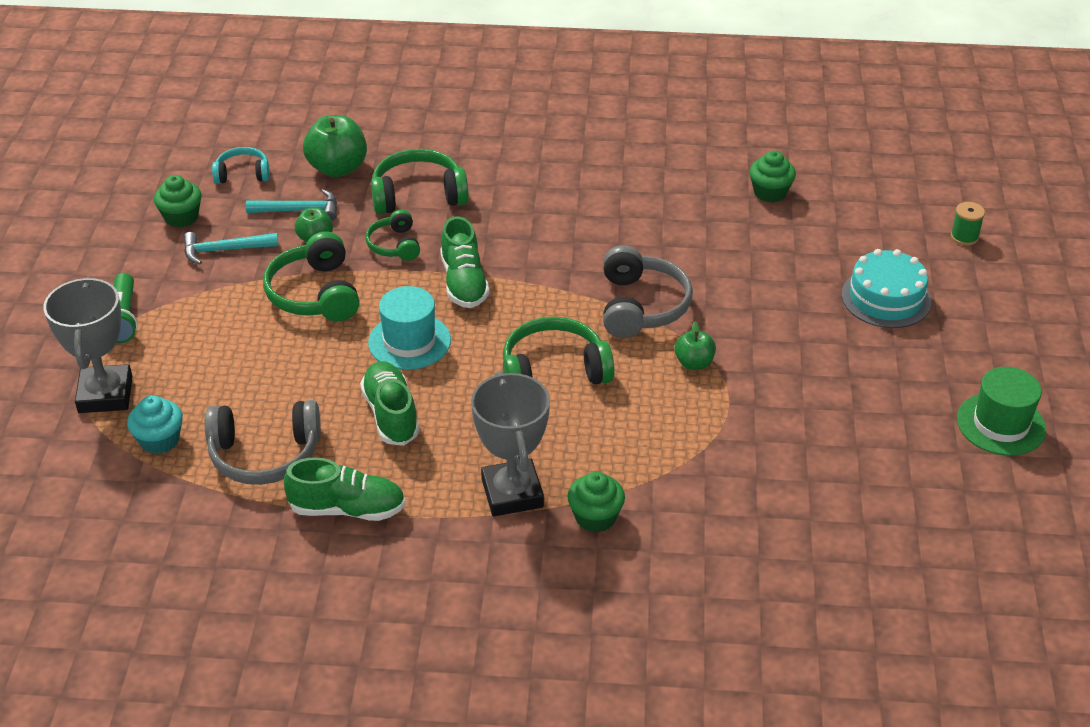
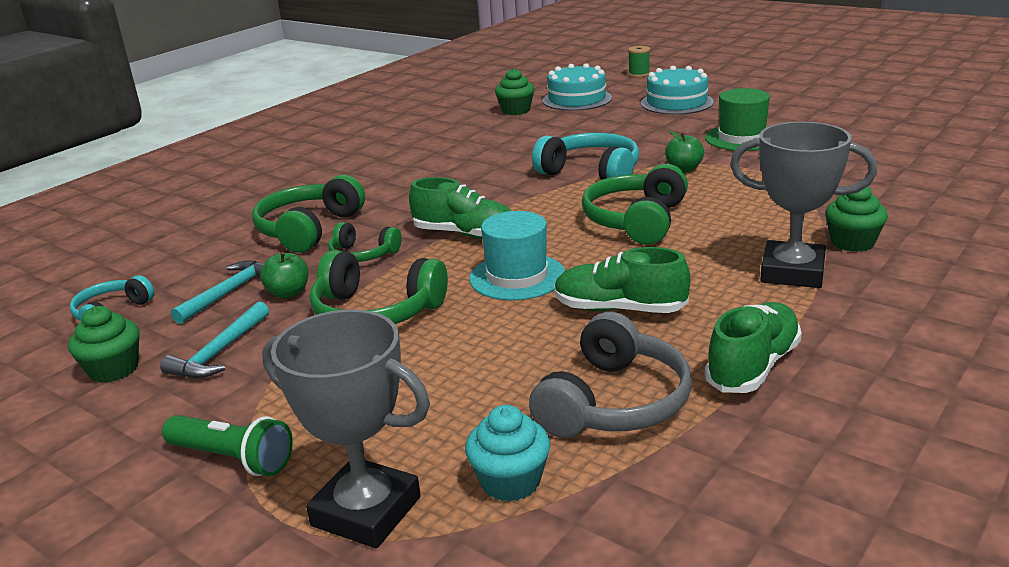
camera: 55 degrees left, 15 degrees down
green apple [303,115,367,177] -> none
grey headphones [603,245,693,338] -> turquoise headphones [532,133,639,180]
green hat [957,367,1046,456] -> green hat moved to [705,88,770,151]
none -> turquoise cake [542,63,612,111]

